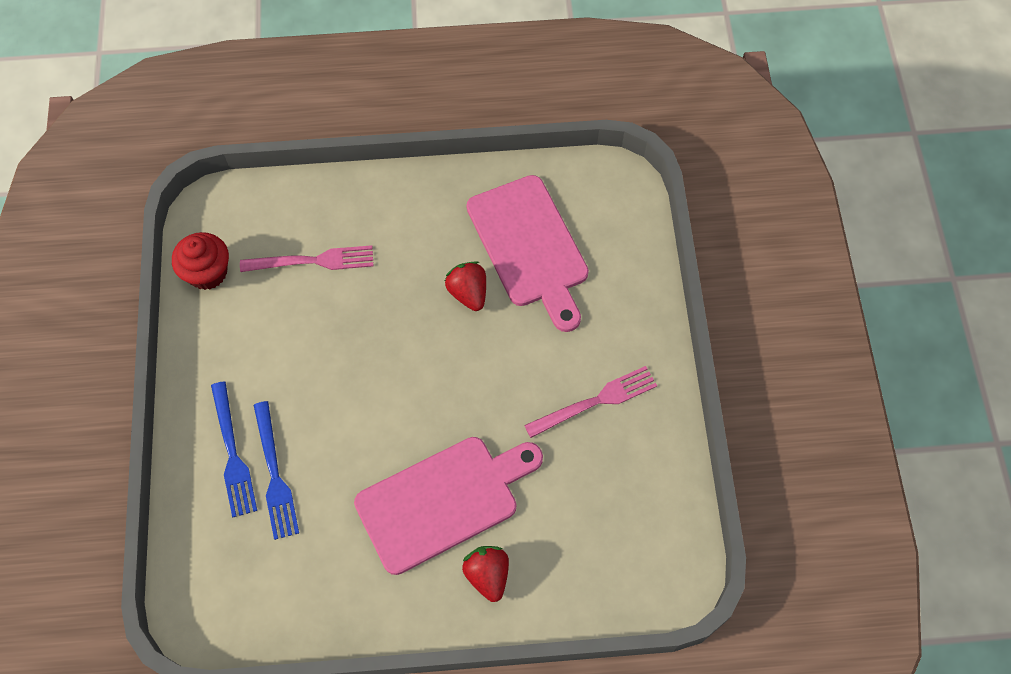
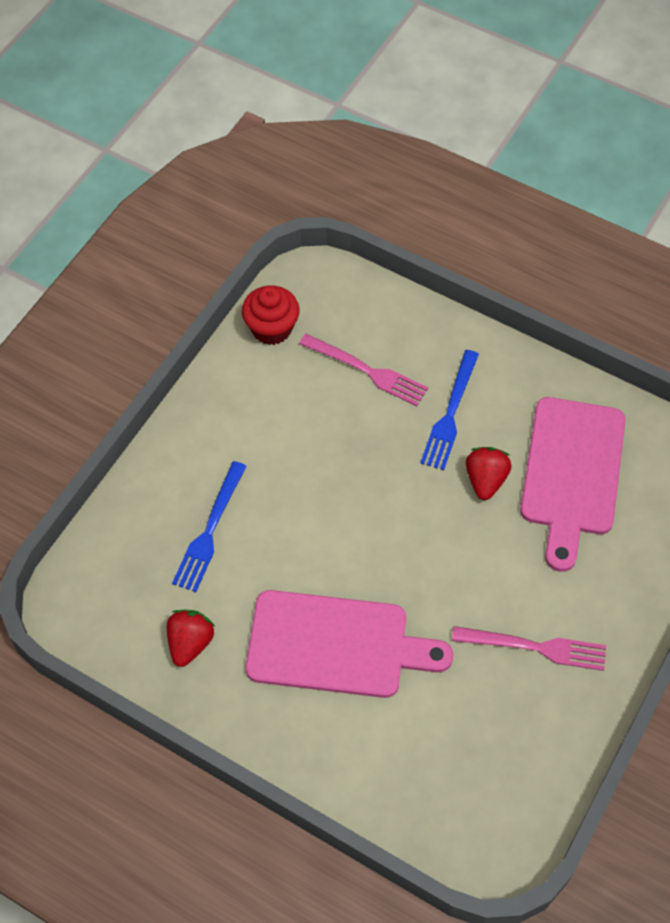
camera: 35 degrees right, 5 degrees down
blue fork [211,381,257,517] -> blue fork moved to [420,350,479,470]
red strawberry [462,546,509,602] -> red strawberry moved to [167,610,215,667]

